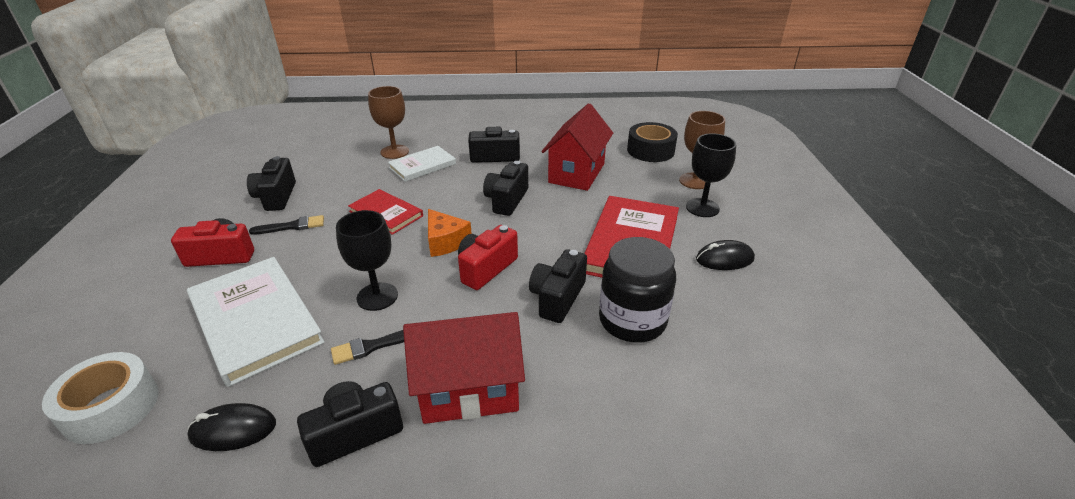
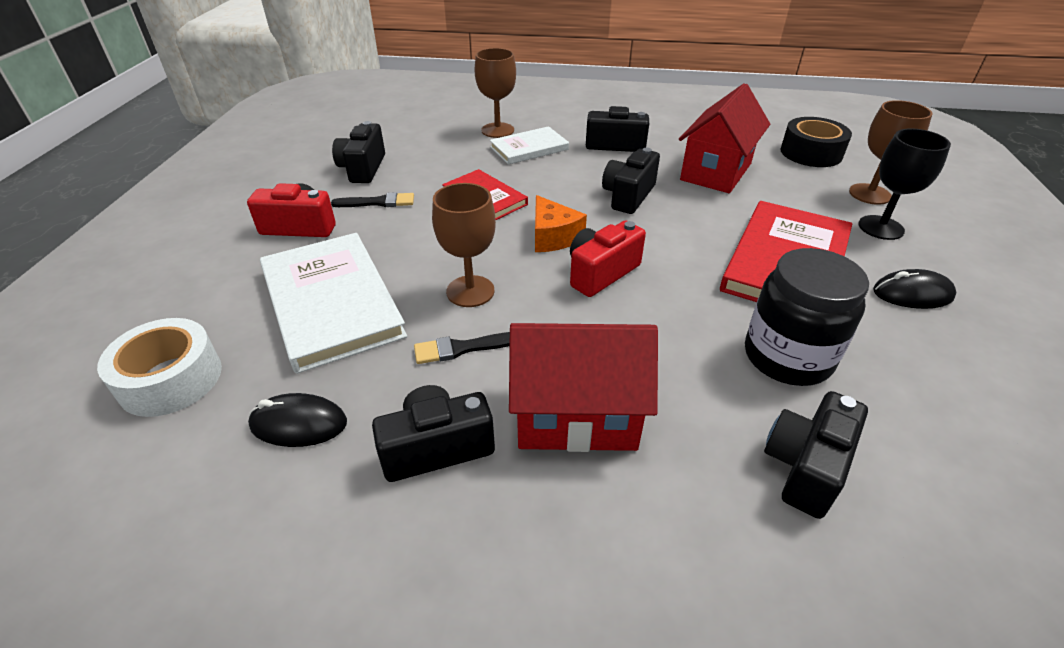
camera: 10 degrees right, 5 degrees up
black goblet [336,210,398,311] -> brown goblet [432,183,496,307]
black camera [529,249,587,323] -> black camera moved to [764,391,868,519]

